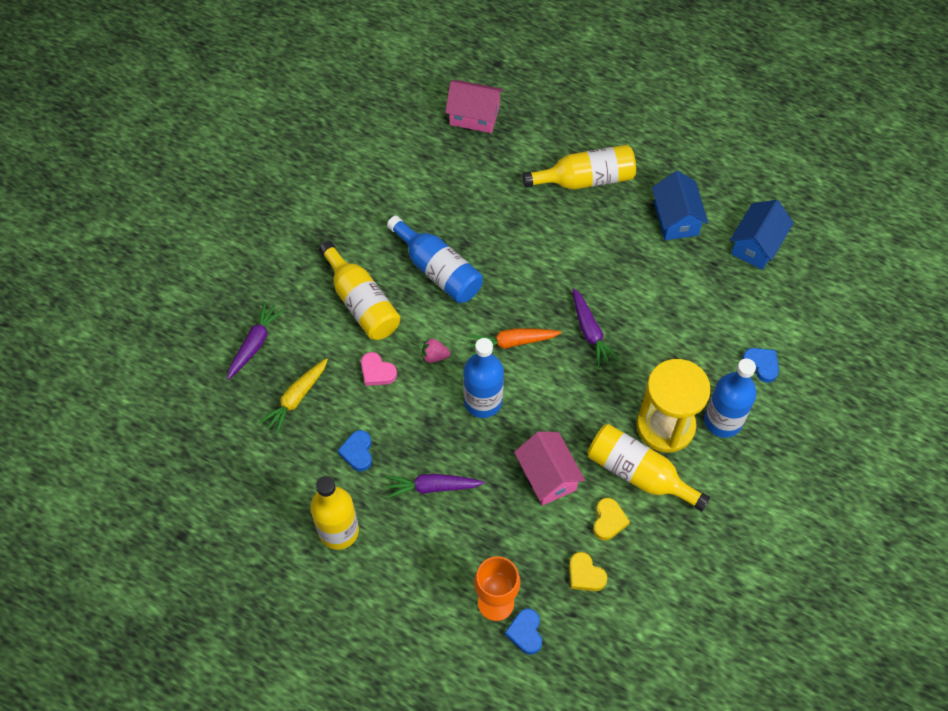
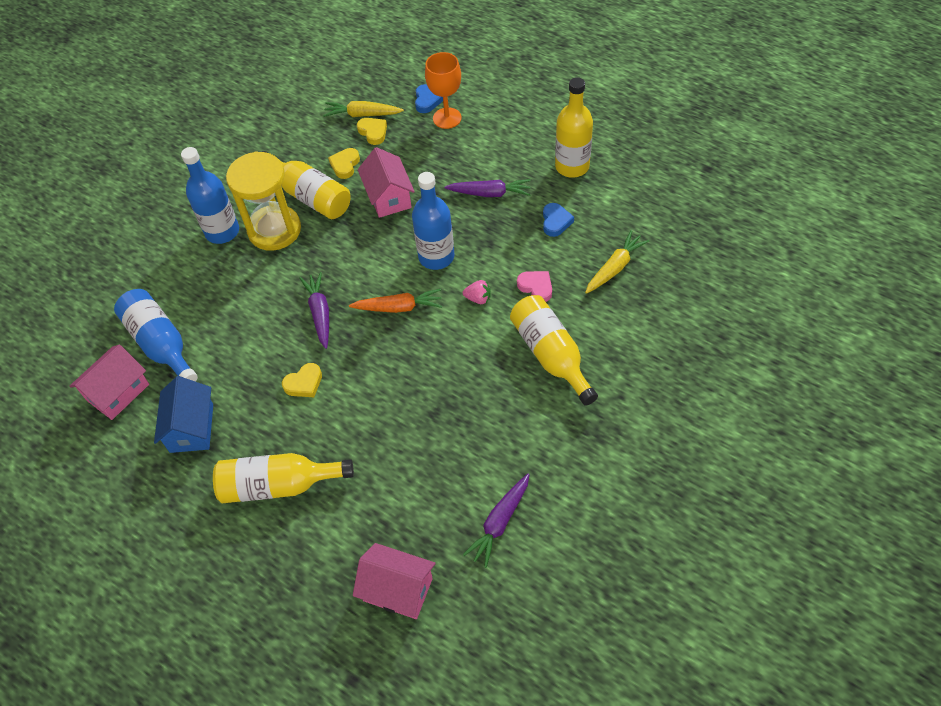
camera: 170 degrees left, 5 degrees down
purple carrot [227,302,284,380] -> purple carrot moved to [463,474,529,568]
blue bottle [387,215,483,303] -> blue bottle moved to [114,289,198,382]
blue house [730,200,794,270] -> pink house [70,345,149,420]
blue heart [742,348,779,383] -> none
none -> yellow heart [282,363,322,397]
none -> yellow carrot [323,101,404,117]

